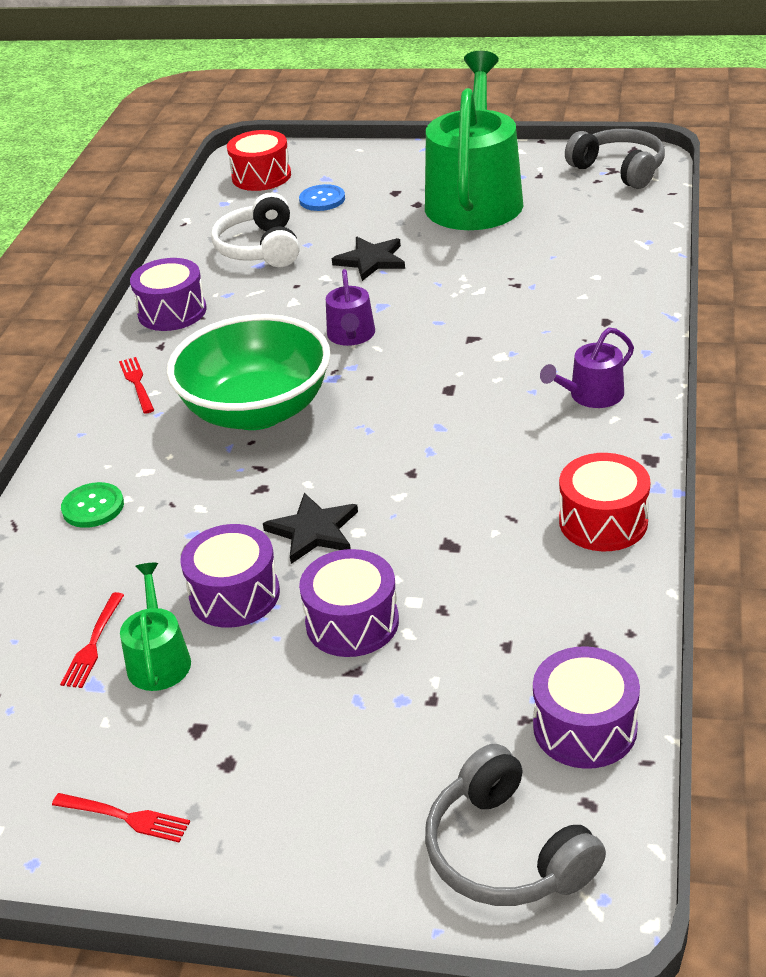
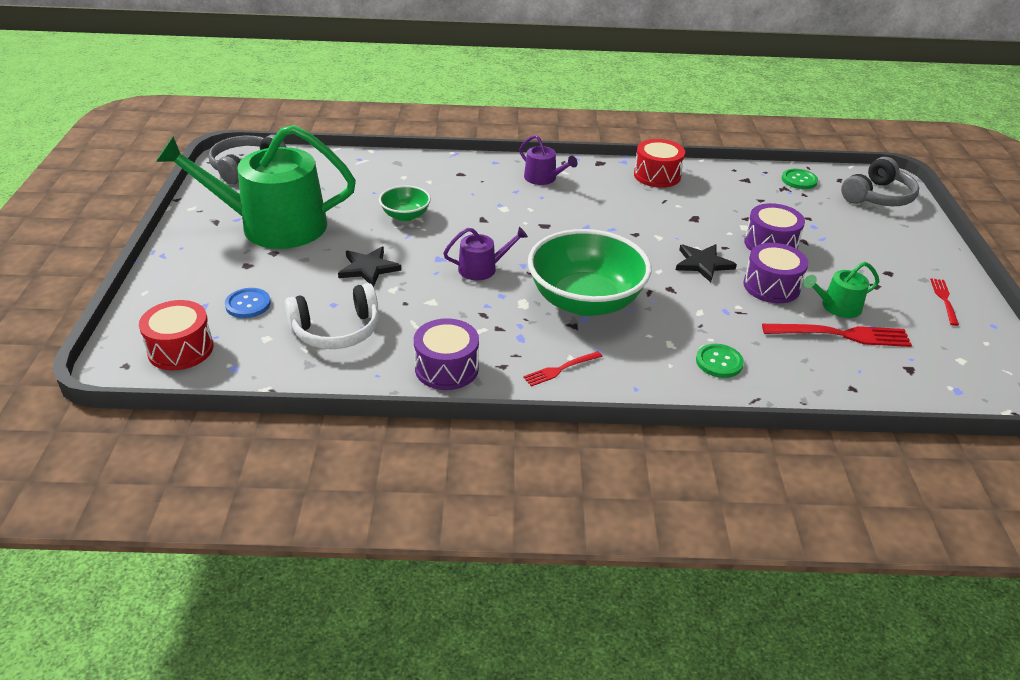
camera: 105 degrees left, 0 degrees up
red fork [60,592,124,688] -> red fork [762,324,912,347], size x1.77
purple drum [533,646,640,769] -> green button [782,169,818,189]
none -> green bowl [379,185,431,221]

